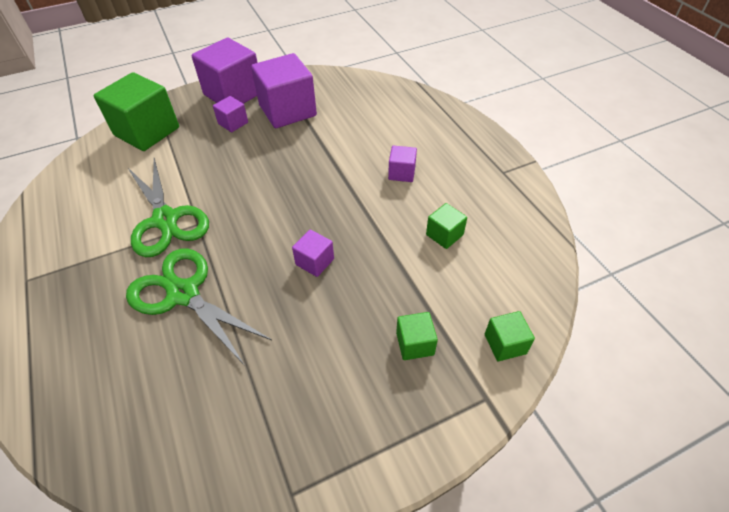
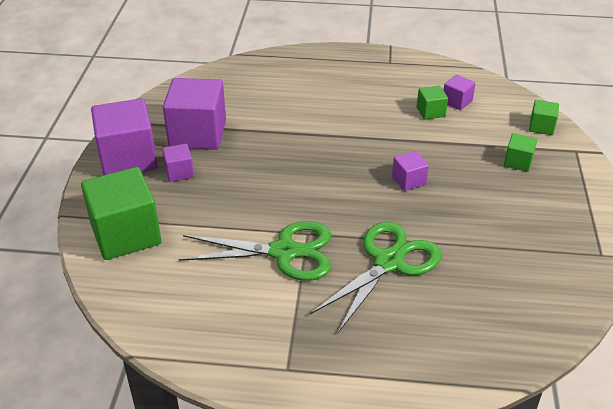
camera: 60 degrees left, 10 degrees down
green scissors [126,248,272,366] -> green scissors turned 150 degrees clockwise [310,222,441,333]
purple cube [388,145,417,182] -> purple cube moved to [443,75,476,110]

